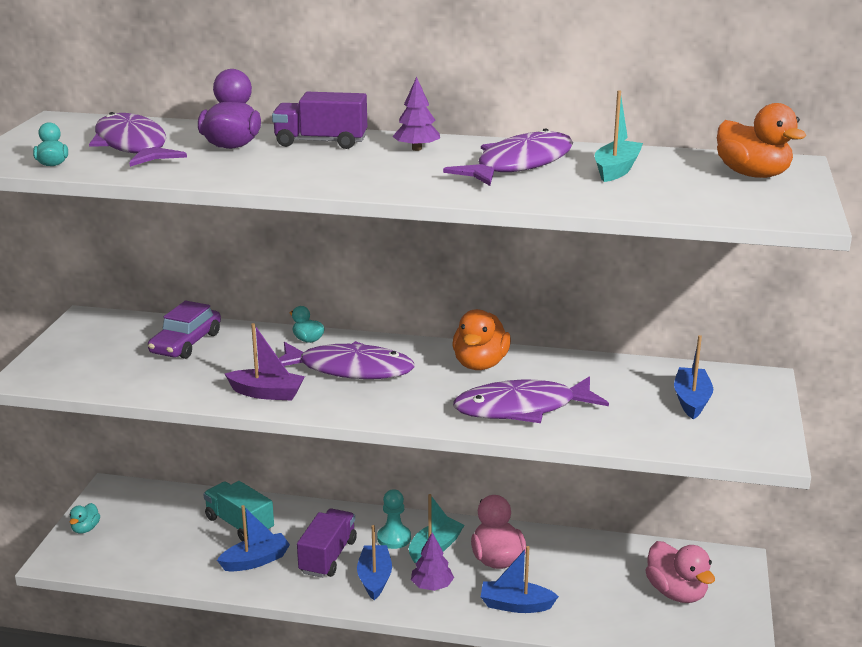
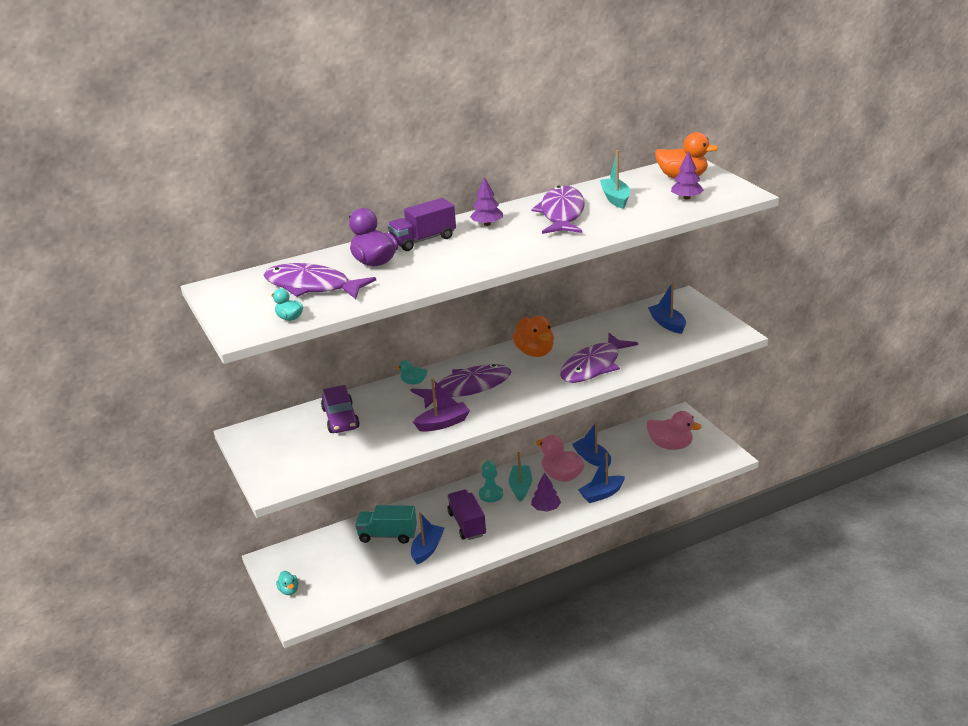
camera: 35 degrees left, 5 degrees up
blue boat [357,525,392,600] -> blue boat moved to [572,422,611,467]
none -> purple tree [671,151,704,200]

